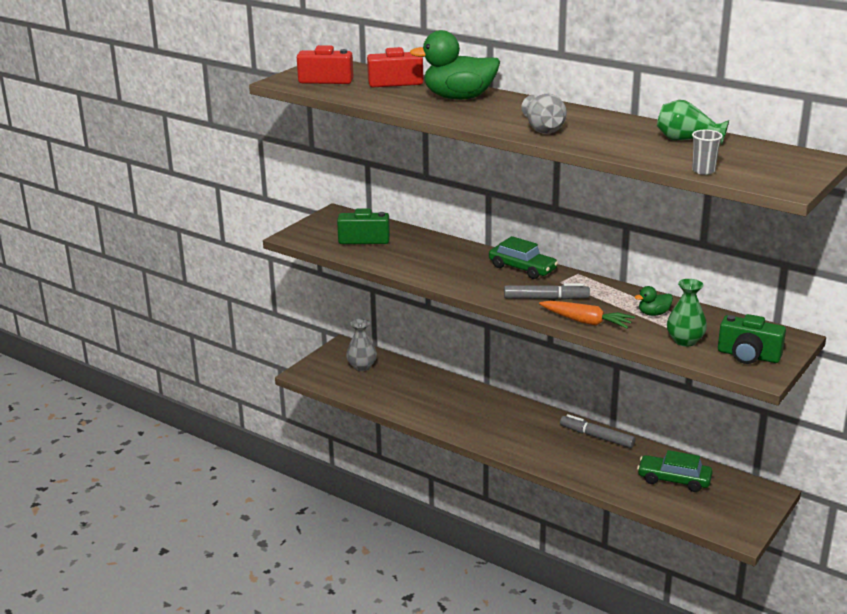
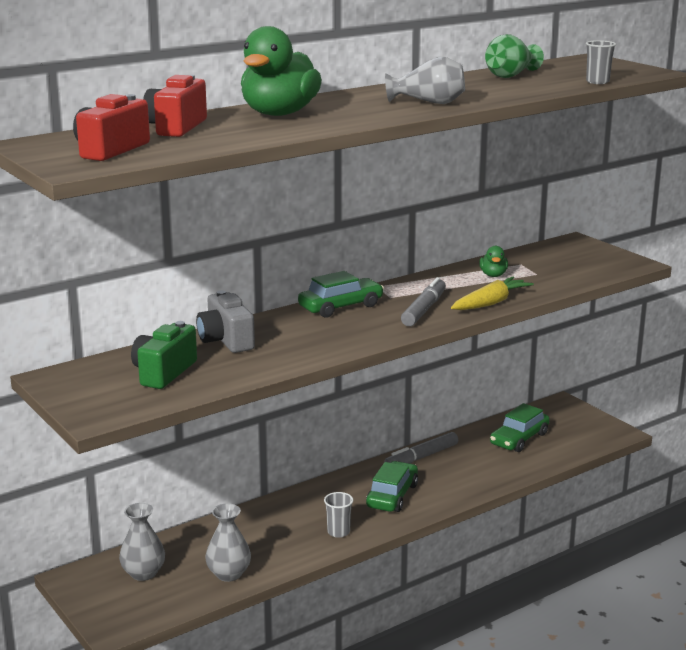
camera: 70 degrees left, 5 degrees down
orange carrot [539,301,635,328] -> yellow carrot [451,277,534,310]
green vase [667,279,707,347] -> none
green camera [718,314,786,364] -> none
none -> grey camera [196,290,255,353]
none -> grey vase [205,503,251,582]
none -> grey cup [324,492,353,538]
none -> green car [366,461,418,512]

